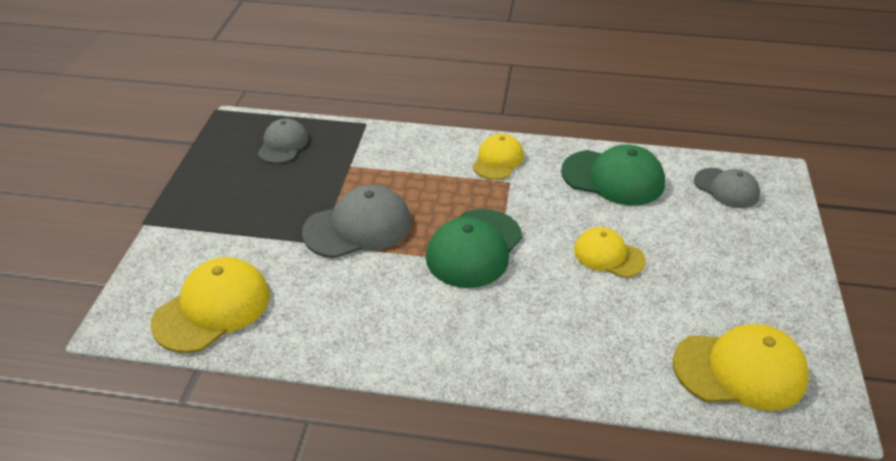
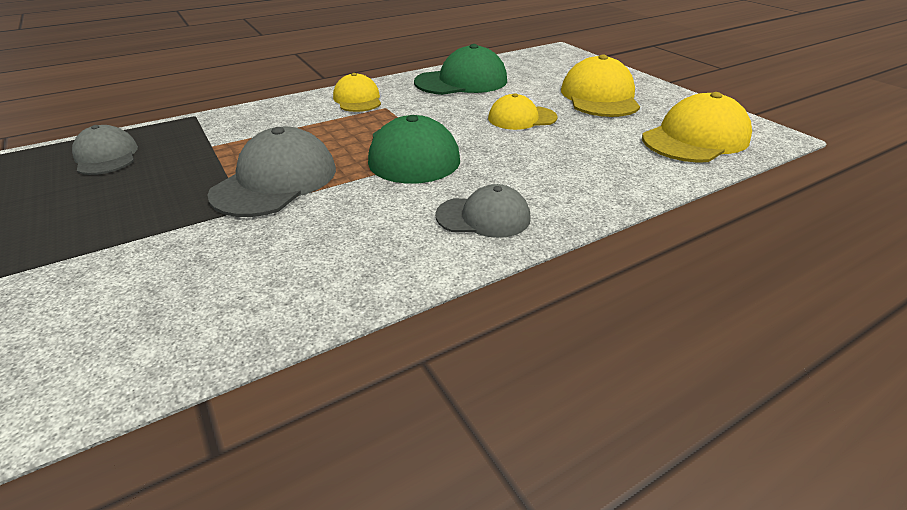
camera: 40 degrees left, 5 degrees down
yellow cap [151,257,270,353] -> yellow cap moved to [561,55,640,117]
grey cap [694,168,760,208] -> grey cap moved to [435,184,531,238]

